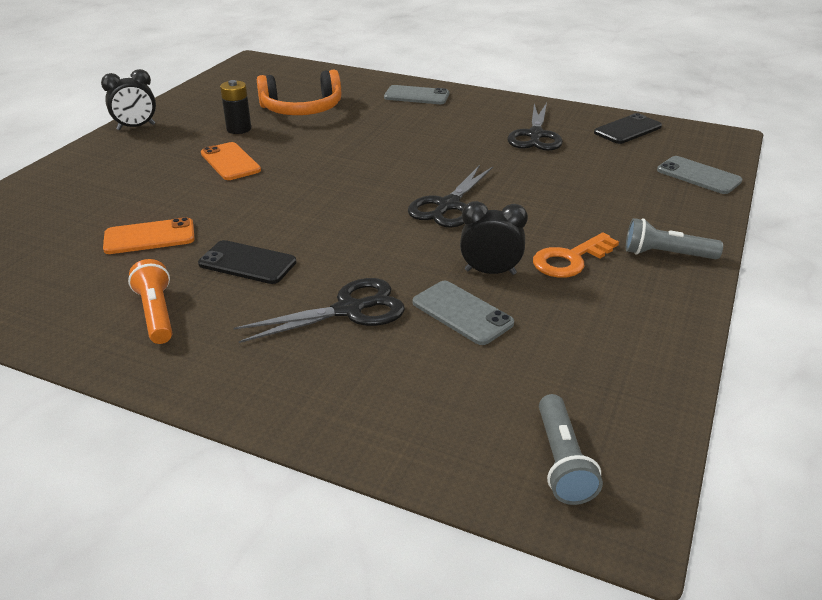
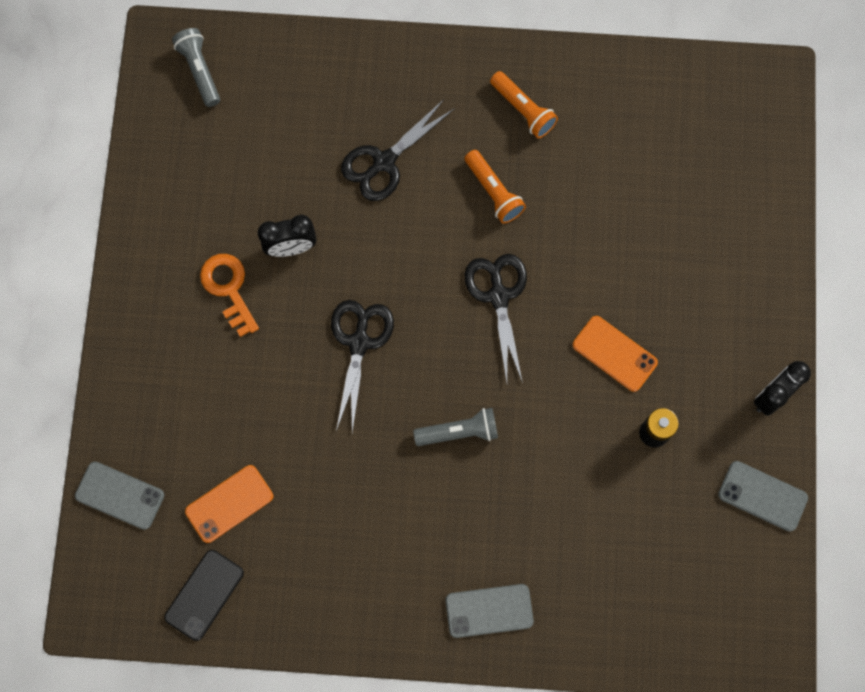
camera: 160 degrees right, 40 degrees up
orange phone [103,217,195,254] -> orange phone moved to [185,465,273,543]
black phone [198,240,296,284] -> orange flashlight [464,150,526,224]
orange headphones [257,70,341,115] -> none
grey phone [413,281,514,345] -> grey phone moved to [718,461,808,532]
black scissors [507,103,563,151] -> black scissors moved to [465,254,527,383]
orange key [533,232,619,278] -> orange key turned 60 degrees counterclockwise [200,254,259,337]
grey flashlight [626,218,723,259] -> grey flashlight moved to [413,408,498,446]

